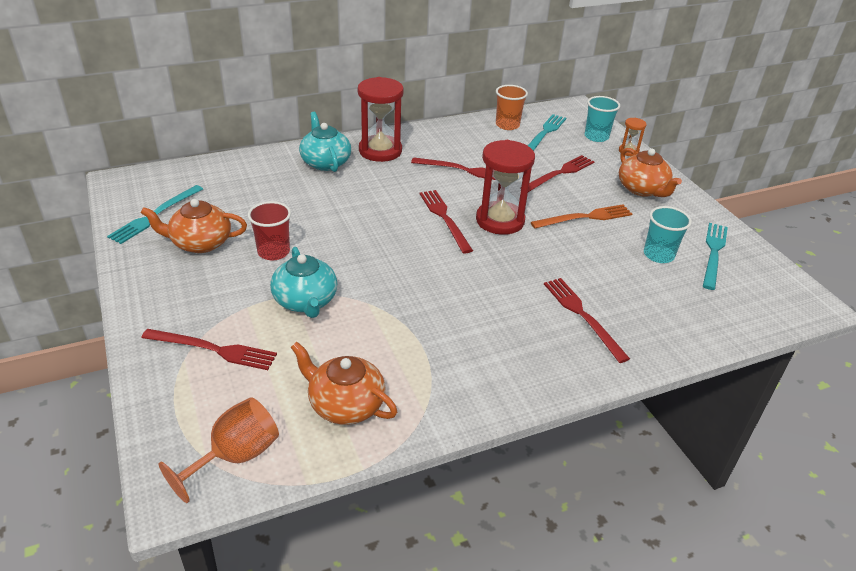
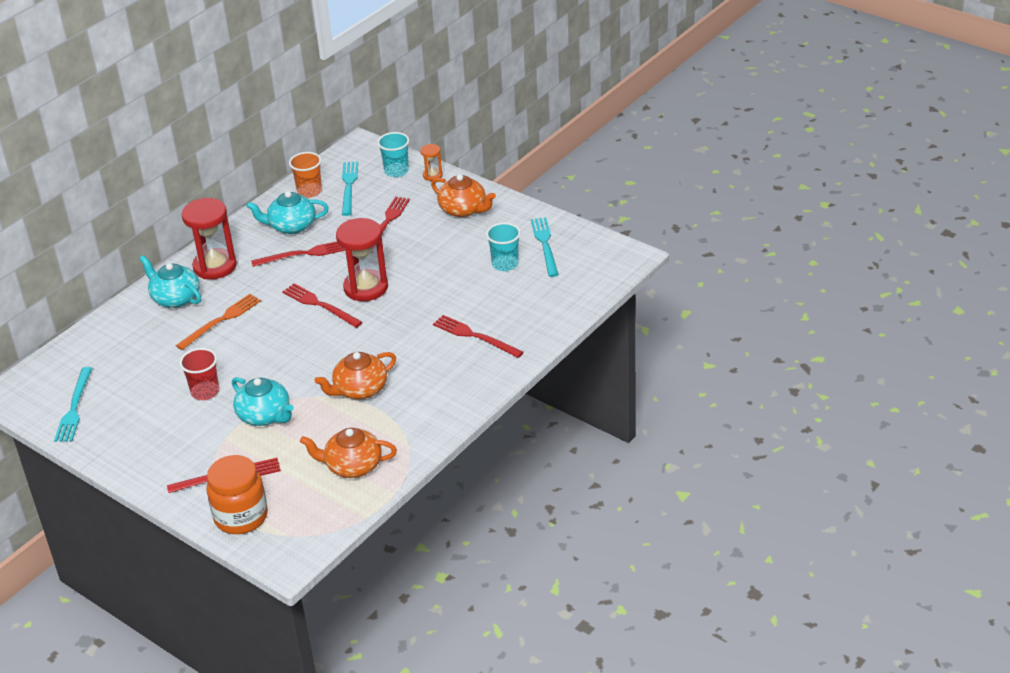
camera: 25 degrees left, 0 degrees up
orange teapot [141,199,247,253] -> orange teapot moved to [314,352,396,399]
orange goblet [158,397,279,503] -> none
orange fork [531,204,632,229] -> orange fork moved to [176,294,261,350]
none -> orange jar [207,455,268,534]
none -> turquoise teapot [246,191,329,234]

